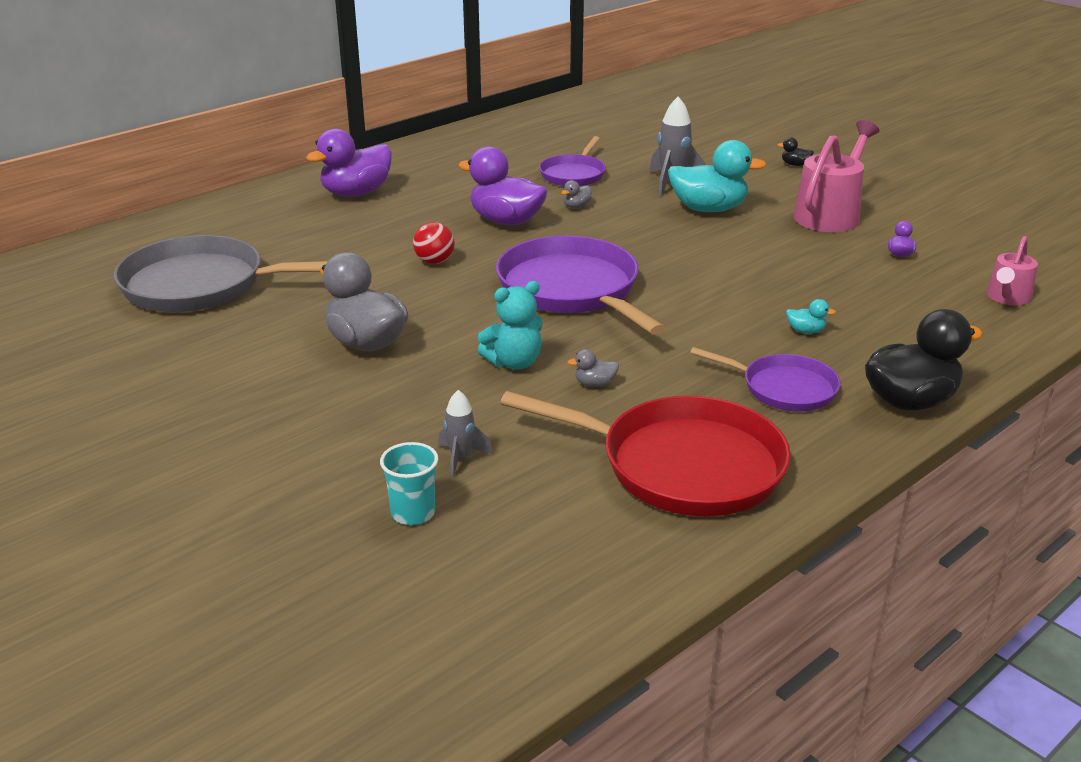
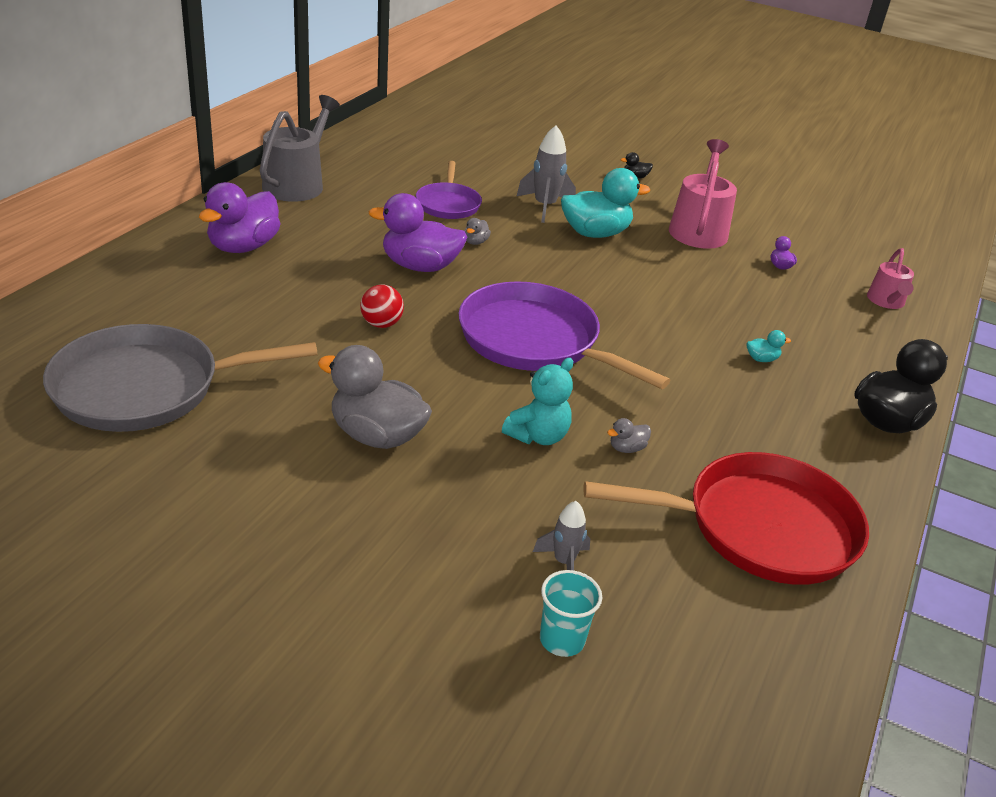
camera: 25 degrees left, 5 degrees up
purple pan [690,347,841,411] -> none
none -> grey watering can [260,95,340,202]

